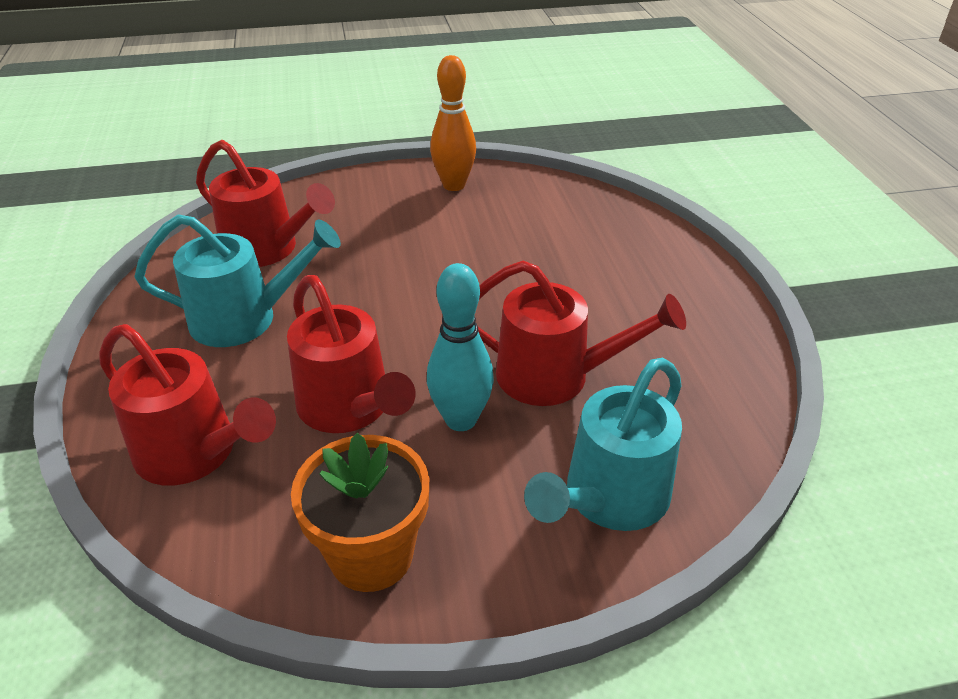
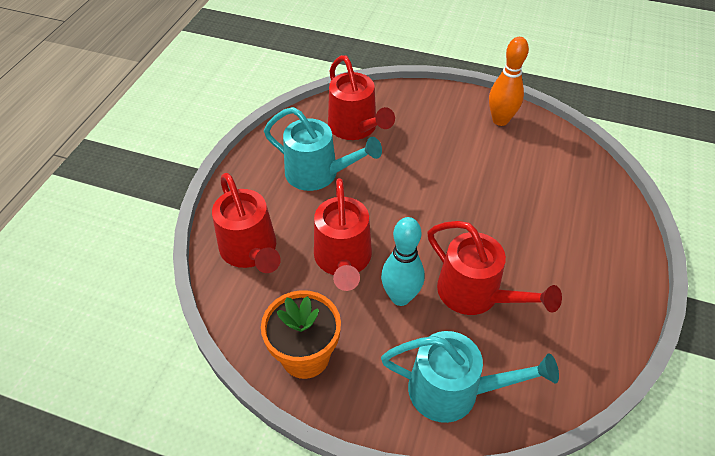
camera: 30 degrees right, 10 degrees up
turquoise watering can [524,358,682,531] -> turquoise watering can turned 150 degrees counterclockwise [381,331,559,423]

